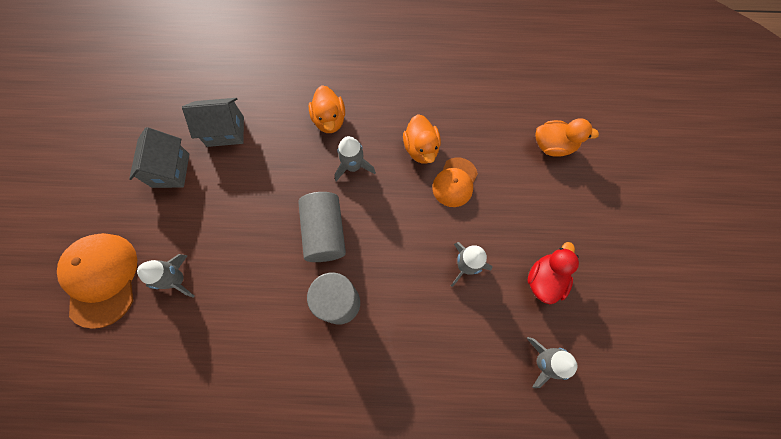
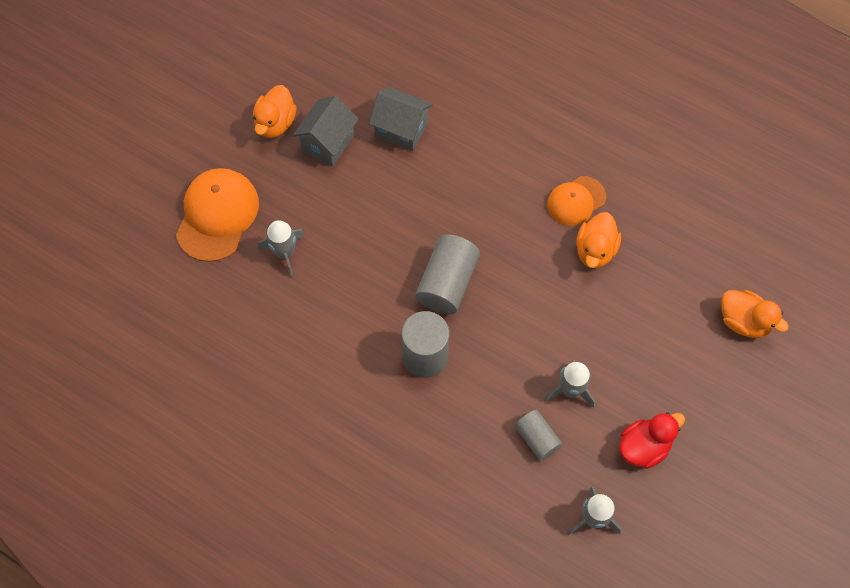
camera: 30 degrees right, 5 degrees down
orange duck [308,85,345,133] -> orange duck moved to [253,85,297,138]
grey rocket [335,136,376,181] -> none
orange cap [432,157,478,207] -> orange cap moved to [547,176,606,226]
none -> grey cylinder [515,410,562,461]

